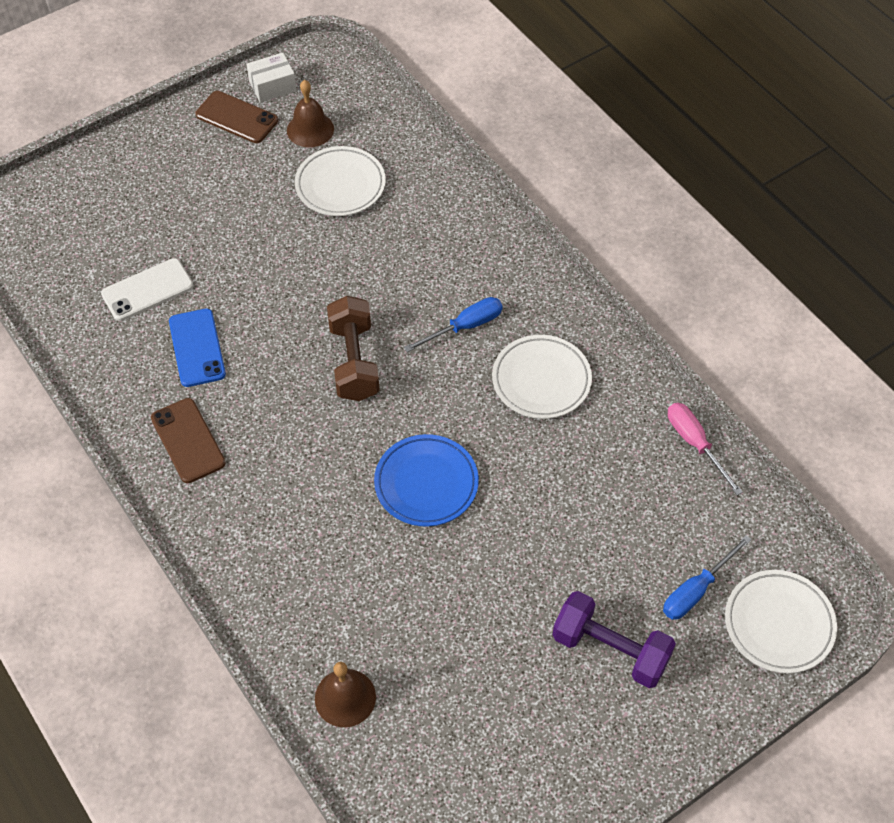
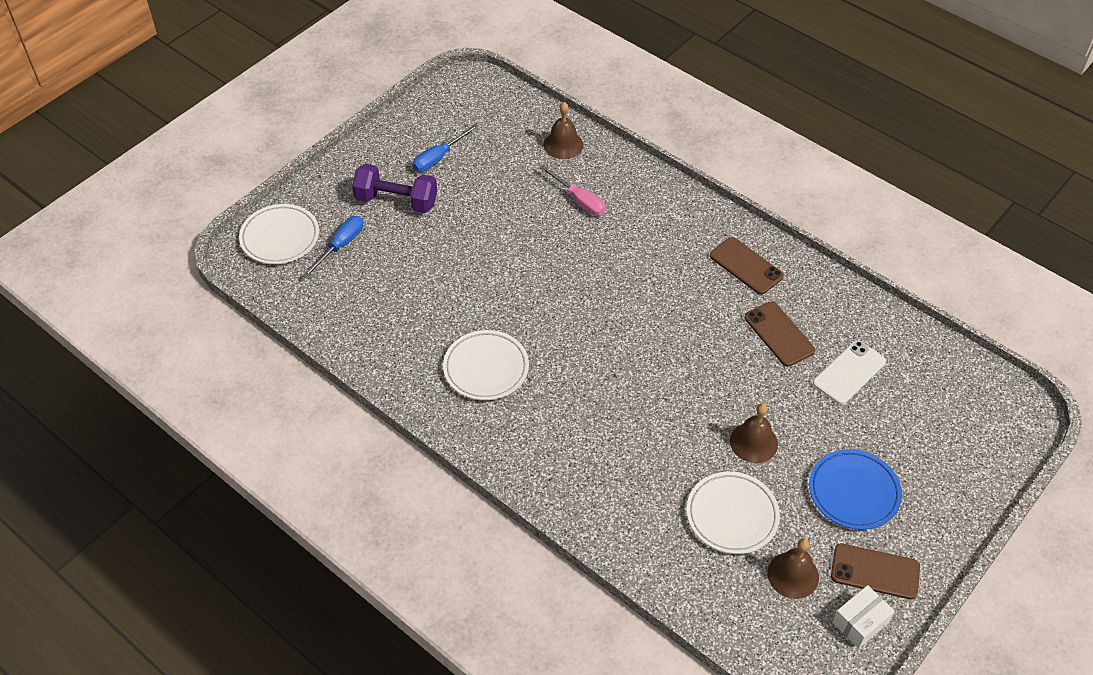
camera: 165 degrees right, 5 degrees down
blue phone [169,309,226,387] -> brown phone [745,301,815,367]
brown dumbbell [327,296,380,401] -> none
blue plate [374,434,479,527] -> blue plate moved to [809,449,902,530]
blue screwdriver [404,297,503,352] -> blue screwdriver moved to [412,124,479,172]
pink screwdriver [668,403,743,495] -> pink screwdriver moved to [539,165,606,216]
none -> brown bell [730,403,778,463]

